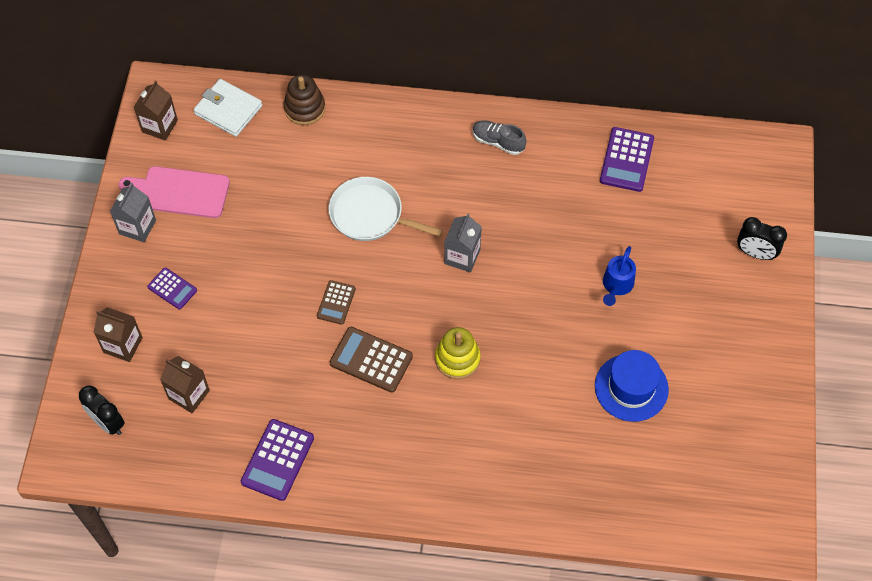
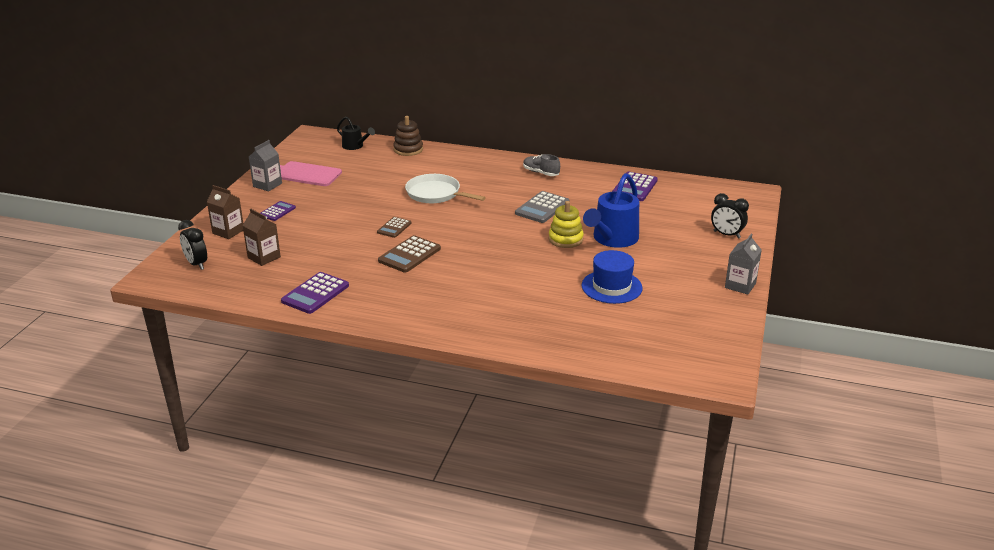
camera: 10 degrees right, 30 degrees down
brown carton [134,80,178,141] -> none
purple calculator [147,267,197,310] -> purple calculator turned 105 degrees counterclockwise [261,201,296,221]
white wallet [193,79,262,137] -> black watering can [337,116,375,150]
brown calculator [330,327,413,393] -> brown calculator turned 90 degrees counterclockwise [378,235,441,273]
yellow stacking toy [435,327,481,379] -> yellow stacking toy moved to [548,201,584,248]
grey carton [444,213,482,273] -> grey carton moved to [725,234,762,294]
blue watering can [603,246,636,306] -> blue watering can [583,173,639,248], size x1.82
none -> grey calculator [515,191,569,223]

